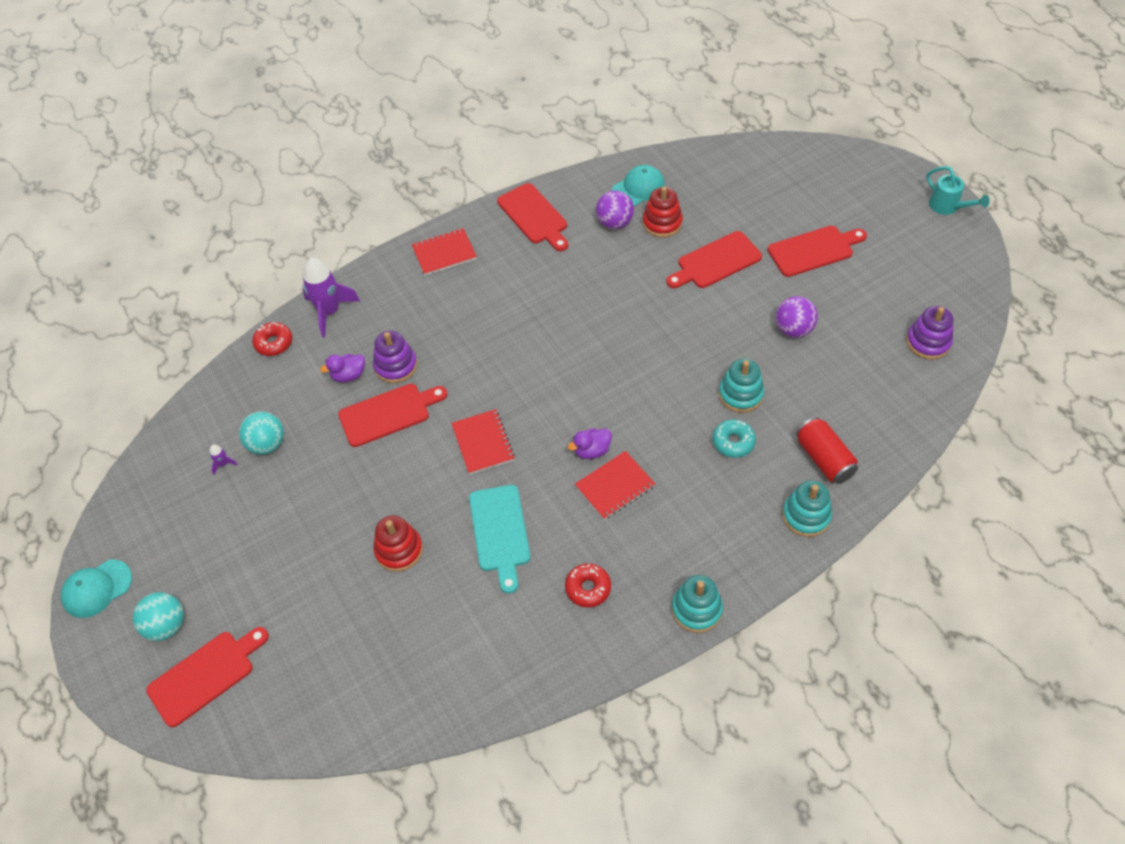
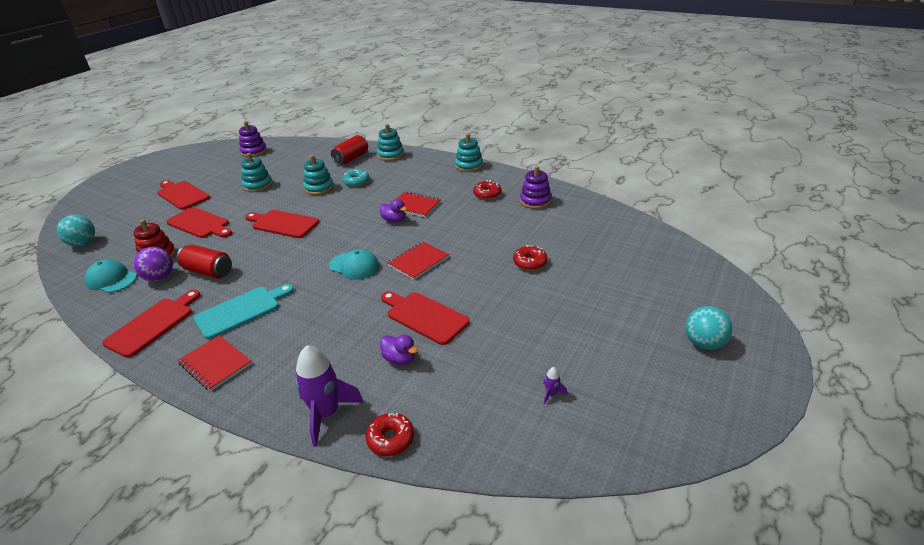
camera: 120 degrees left, 20 degrees down
turquoise cap [61,559,132,618] -> turquoise cap moved to [329,249,379,280]
red cutting board [146,627,269,727] -> red cutting board moved to [245,210,319,238]
turquoise ball [239,411,284,455] -> turquoise ball moved to [57,215,95,247]
purple stacking toy [373,330,417,383] -> purple stacking toy moved to [520,166,552,209]
red stacking toy [373,515,423,572] -> red donut [513,245,548,271]
turquoise cutting board [469,485,531,594] -> turquoise cutting board moved to [194,284,294,339]
purple ball [776,296,818,338] -> turquoise stacking toy [241,153,272,192]
turquoise watering can [926,166,990,215] -> none
none -> red can [177,245,232,279]

